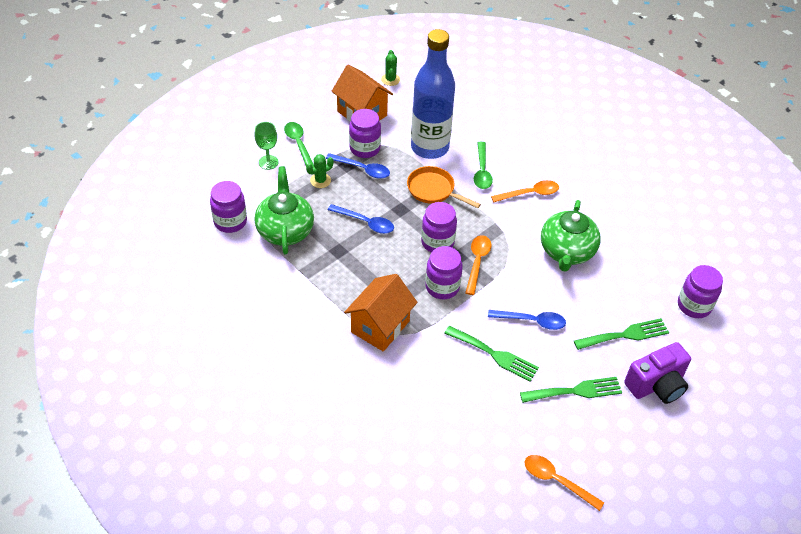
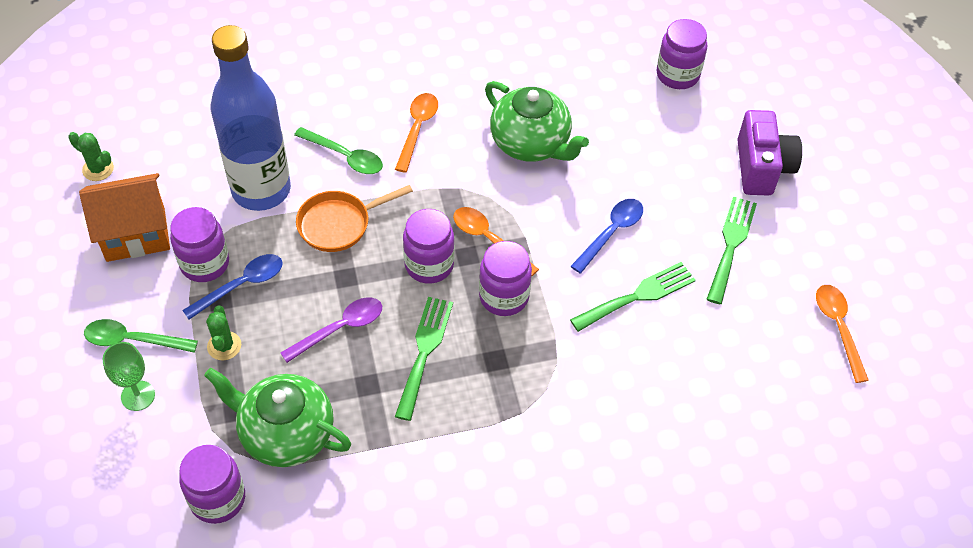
camera: 60 degrees left, 5 degrees up
blue spoon [328,204,394,234] -> purple spoon [281,297,382,363]
orange house [344,274,417,351] -> none
orange spoon [525,455,604,511] -> orange spoon turned 105 degrees clockwise [816,285,869,383]
green fork [574,318,669,350] -> green fork moved to [395,297,453,421]

